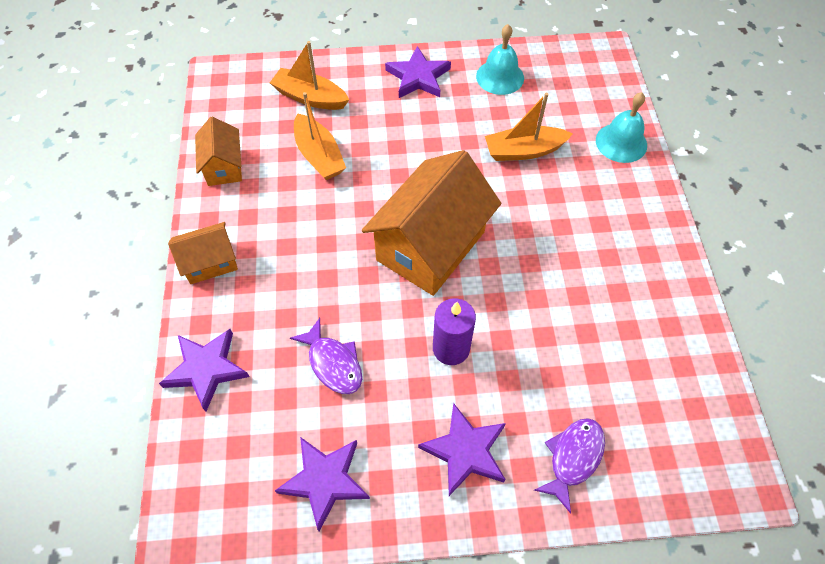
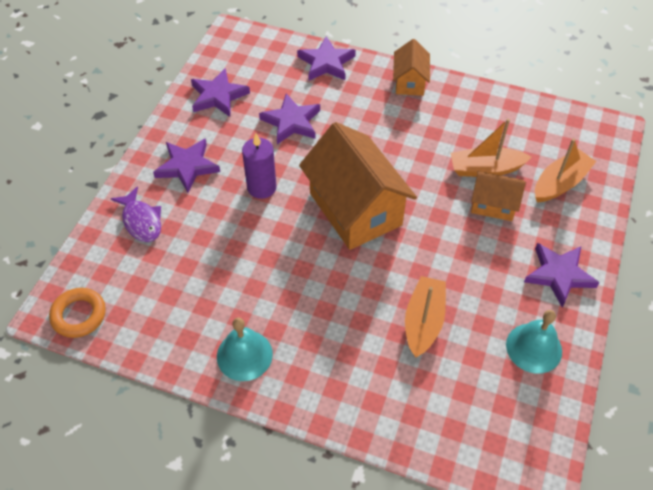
camera: 115 degrees right, 5 degrees down
orange house [195,117,242,186] -> orange house moved to [471,171,526,221]
purple fish [290,318,362,394] -> purple star [259,93,320,144]
turquoise bell [596,92,647,163] -> turquoise bell moved to [217,318,273,381]
none -> orange ring [49,288,106,338]

